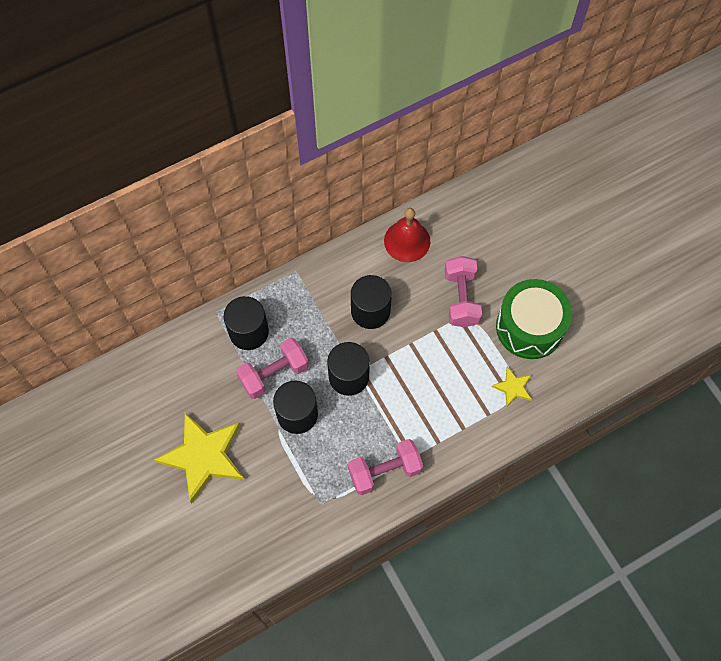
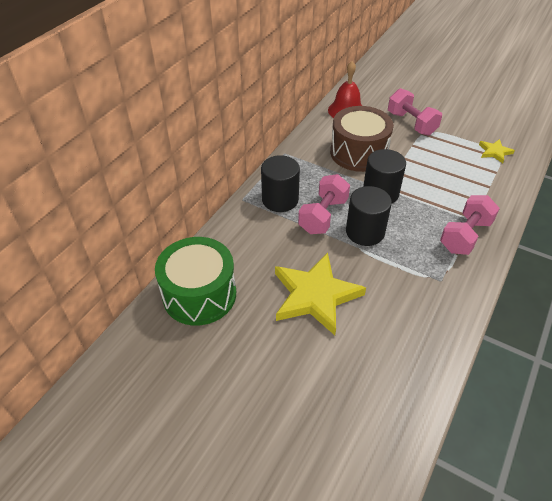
camera: 30 degrees left, 20 degrees down
black cylinder [351,275,392,329] -> brown drum [330,106,394,172]
green drum [496,279,572,359] -> green drum moved to [155,237,236,326]

